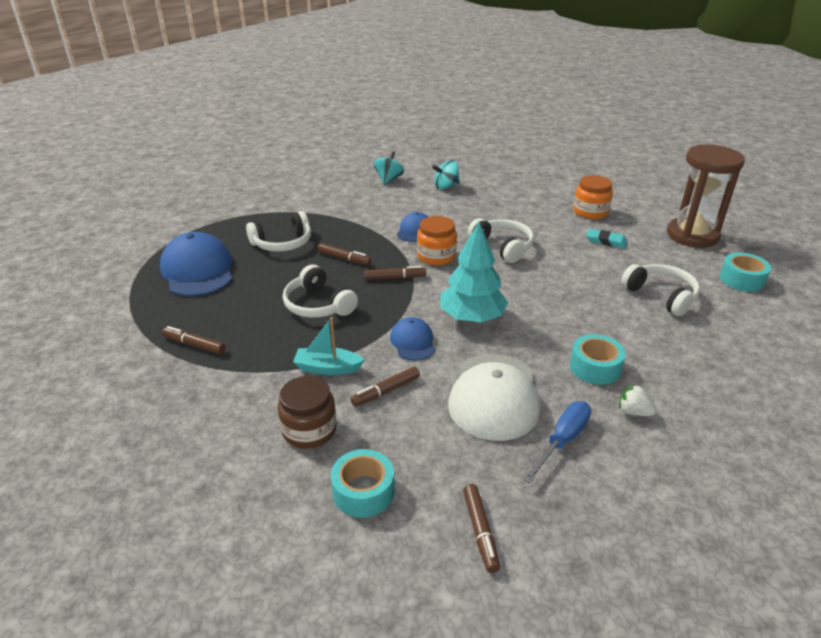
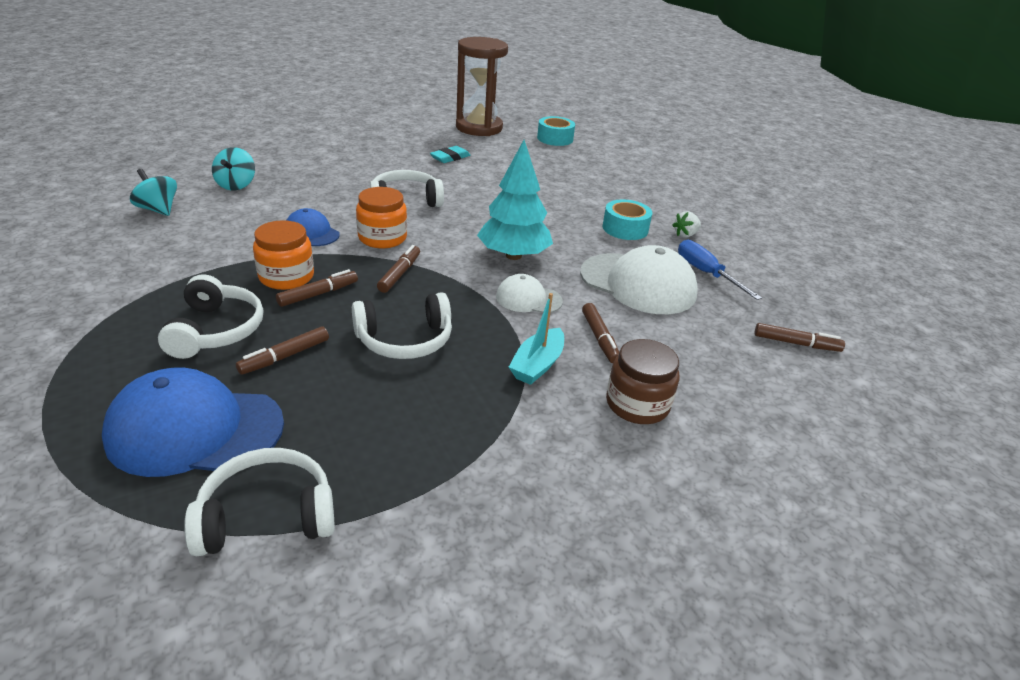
camera: 70 degrees left, 0 degrees up
brown marker [162,326,225,354] -> brown marker moved to [236,326,329,374]
turquoise tape [331,449,394,518] -> none
blue cap [390,317,435,361] -> white cap [496,274,563,313]
orange jar [573,175,613,219] -> orange jar moved to [253,220,314,290]
white headphones [621,264,700,316] -> white headphones moved to [184,448,335,556]

